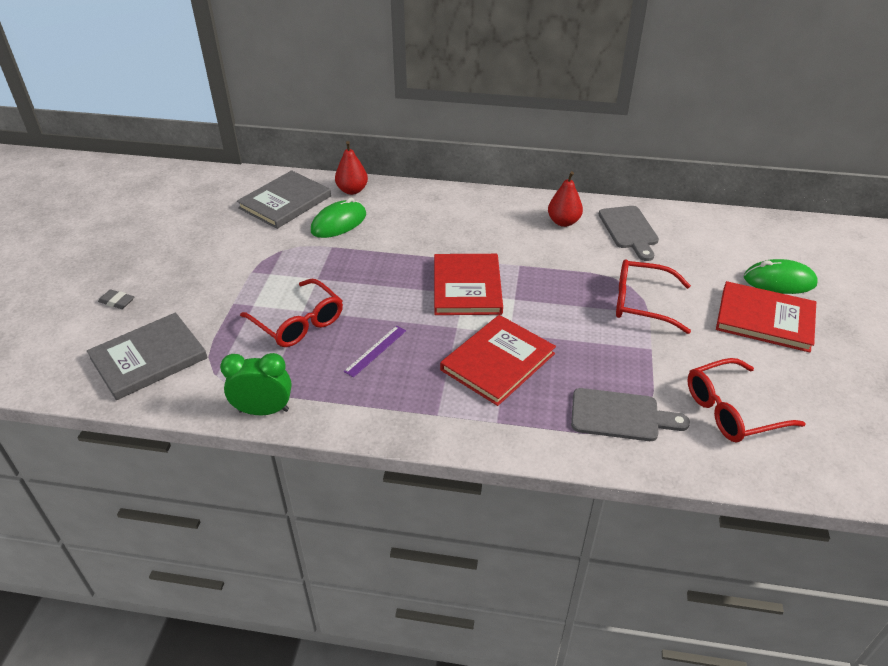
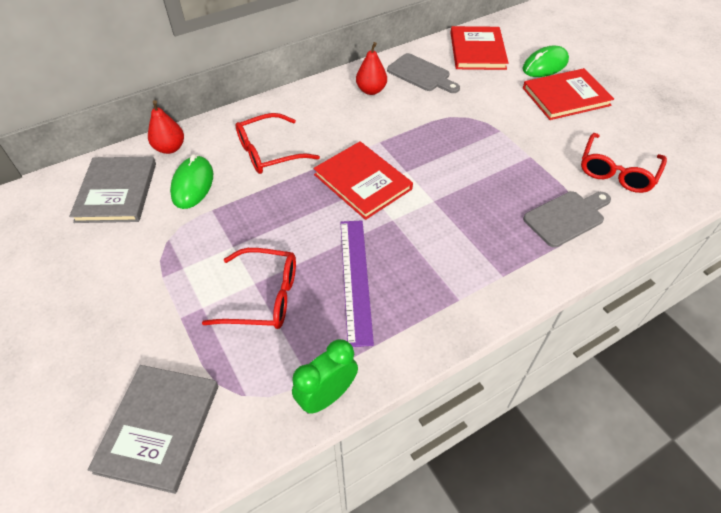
camera: 40 degrees left, 10 degrees up
grey eraser [98,289,134,309] -> none
purple ruler [344,326,406,377] -> purple ruler [340,220,374,347], size x1.86
red book [440,315,556,406] -> red book moved to [451,26,508,70]
red glasses [616,259,691,334] -> red glasses moved to [236,113,320,174]

